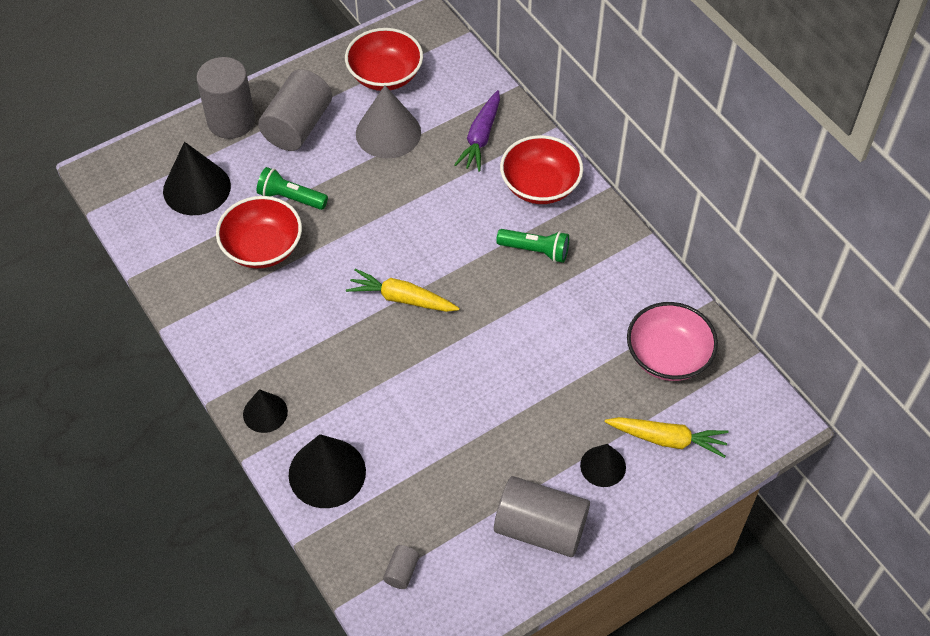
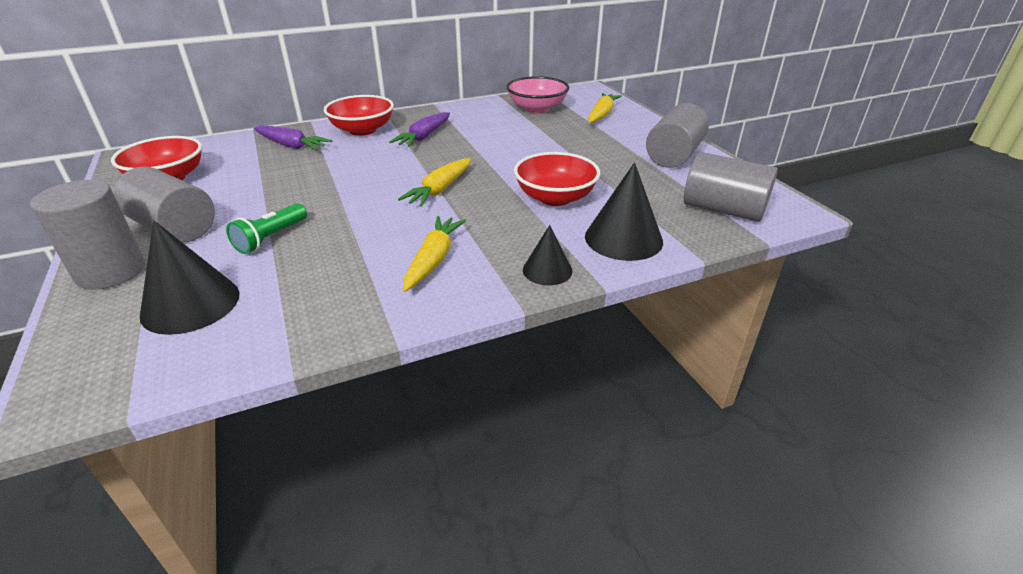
camera: 80 degrees left, 20 degrees down
red bowl [216,196,302,268] -> red bowl moved to [514,152,600,206]
grey cone [356,85,421,159] -> none
grey cylinder [383,545,419,589] -> grey cylinder [684,152,778,222], size x2.32
green flashlight [496,229,569,263] -> purple carrot [389,112,450,147]
black cone [580,444,626,487] -> none
none -> yellow carrot [403,216,467,292]

